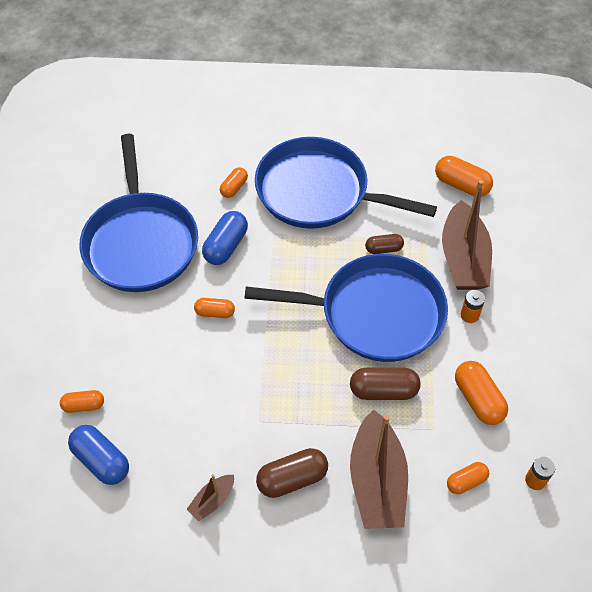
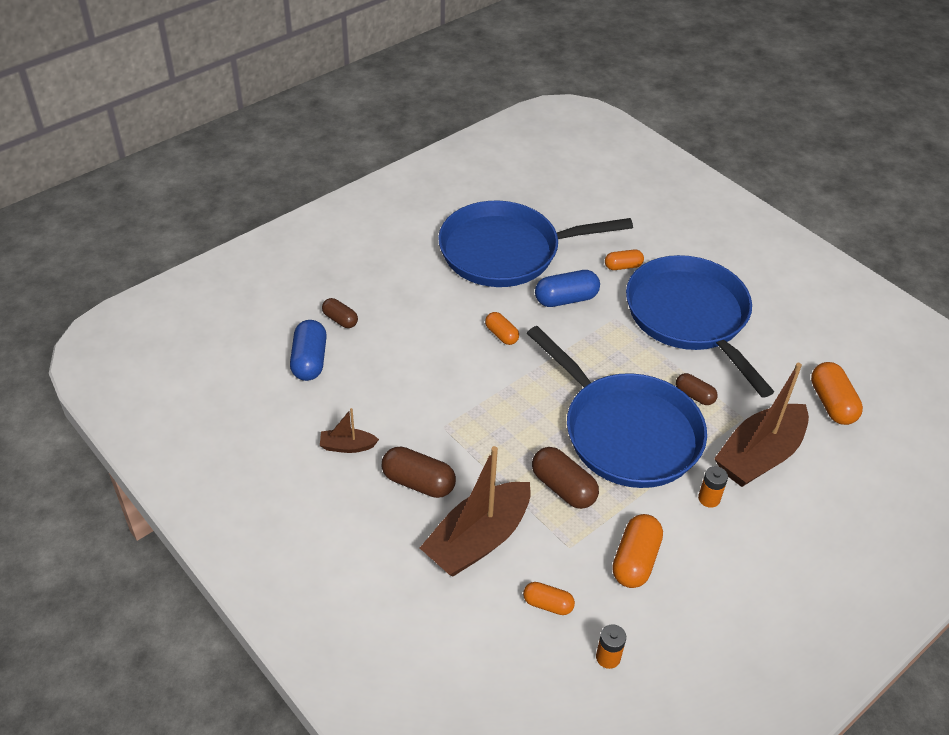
camera: 45 degrees right, 10 degrees down
orange capsule [60,390,104,413] -> brown capsule [322,298,358,328]
blue pan [79,134,198,292] -> blue pan turned 45 degrees clockwise [438,201,633,287]

